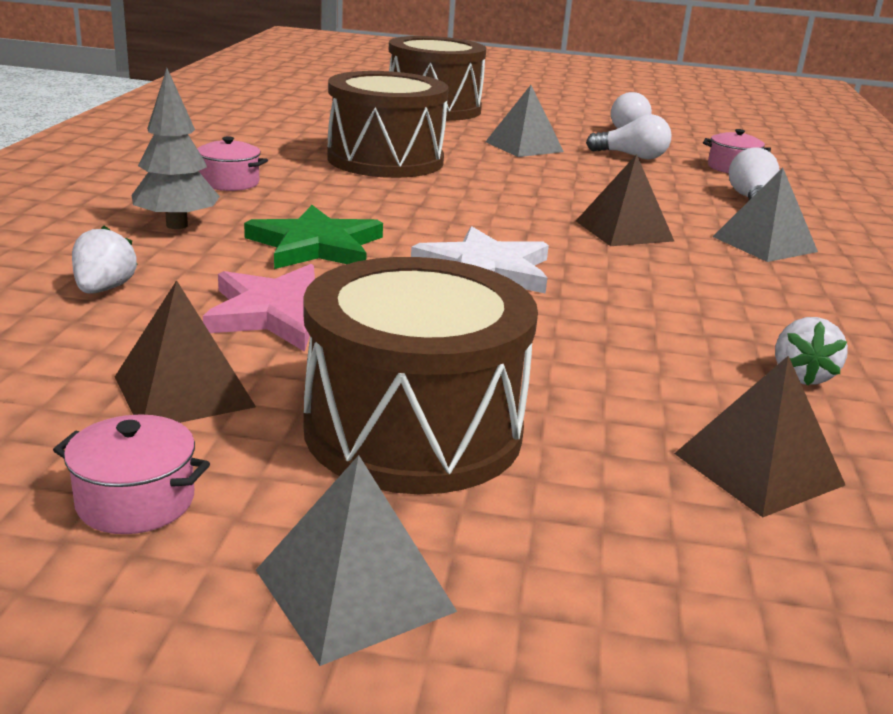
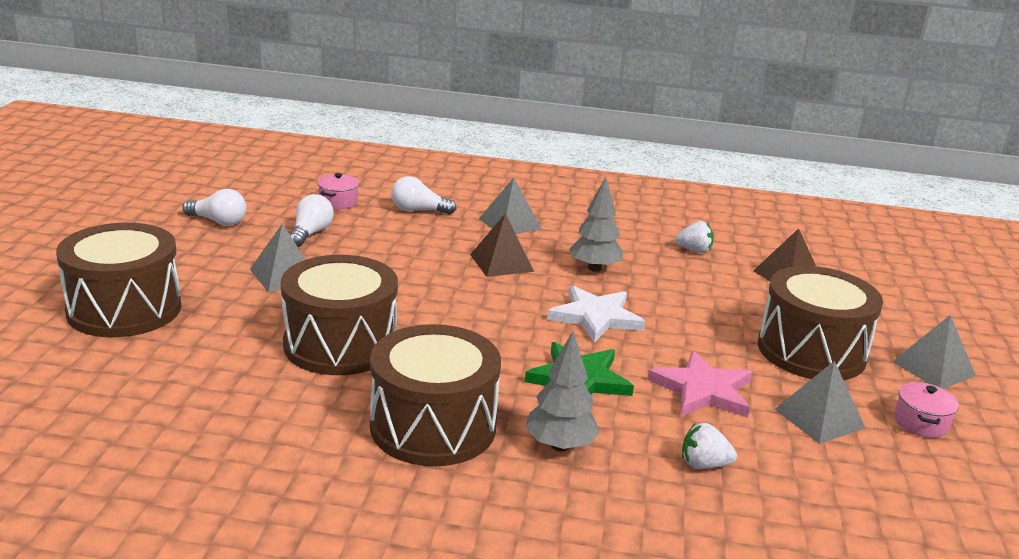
camera: 90 degrees left, 0 degrees up
brown pyramid [115,280,256,423] -> grey pyramid [775,361,865,444]
pink pot [197,136,268,191] -> brown drum [370,324,501,466]
none -> grey tree [569,177,623,272]

